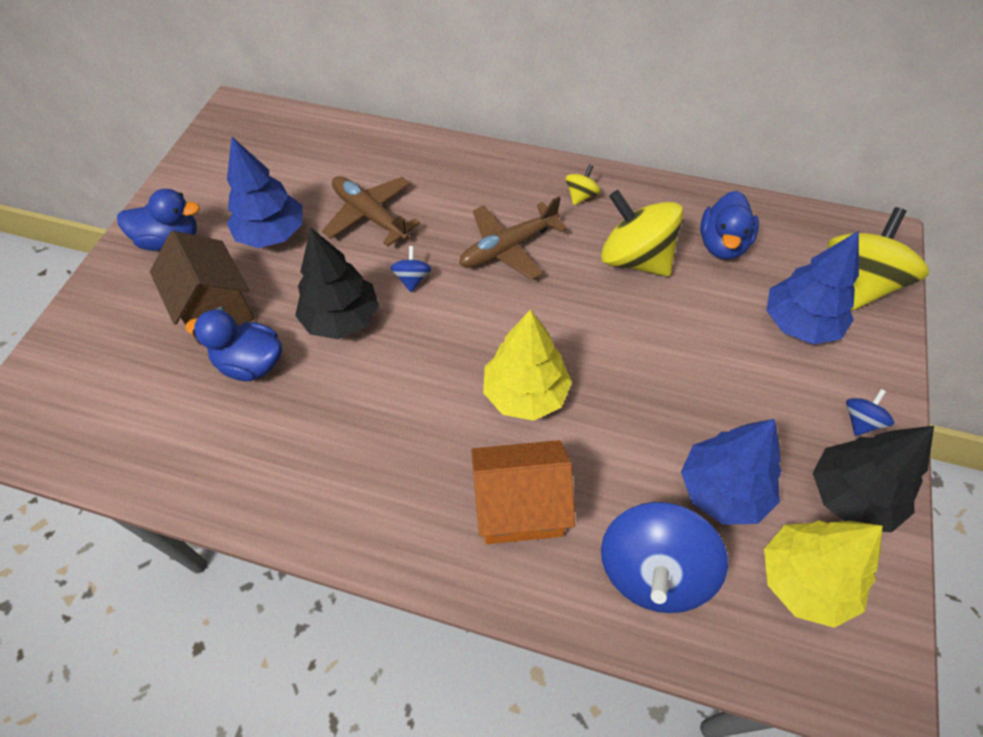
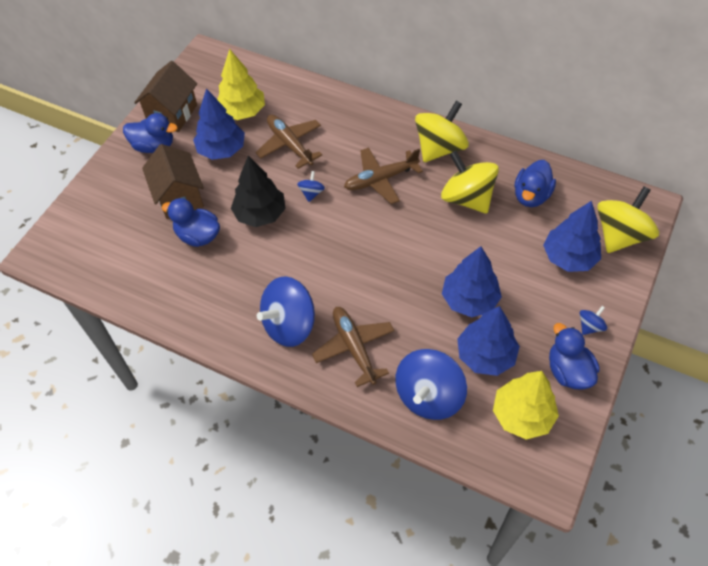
camera: 10 degrees right, 0 degrees up
orange house [471,440,575,544] -> brown plane [312,307,395,387]
yellow tree [483,309,572,421] -> yellow tree moved to [217,49,265,120]
yellow spinning top [565,164,601,205] -> yellow spinning top [415,101,469,162], size x2.23
black tree [813,426,934,533] -> blue duck [549,323,600,390]
none -> brown house [134,61,197,132]
none -> blue spinning top [257,276,315,347]
none -> blue tree [442,246,502,317]

